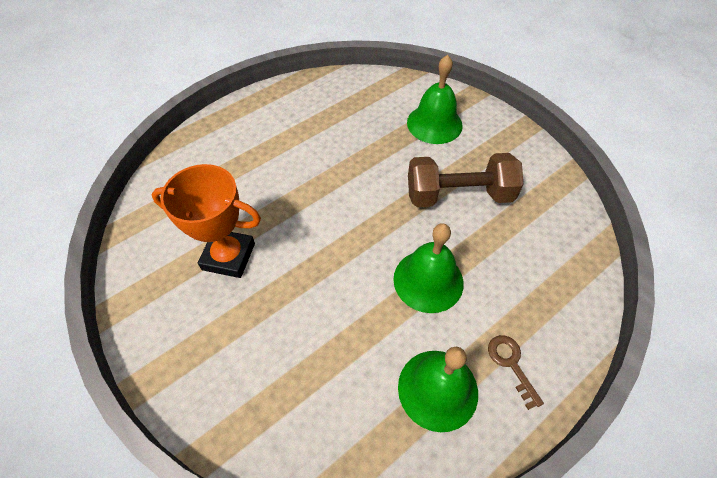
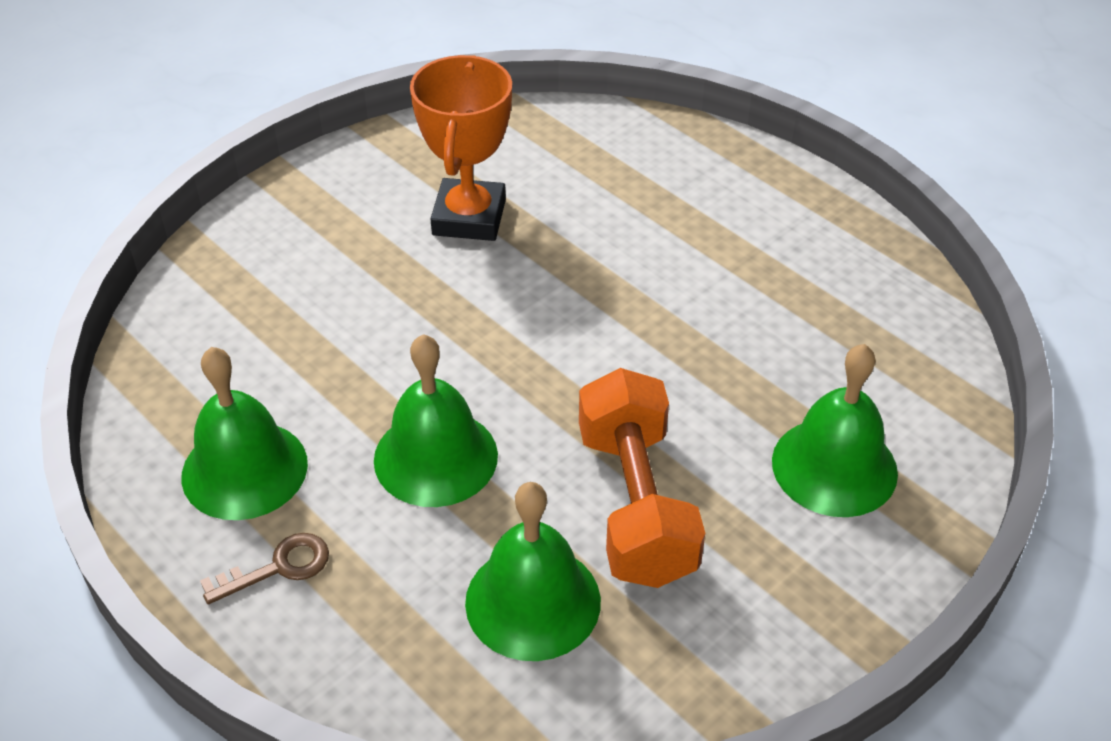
camera: 85 degrees right, 10 degrees down
brown dumbbell [408,153,524,207] -> orange dumbbell [579,368,705,588]
none -> green bell [465,482,601,661]

